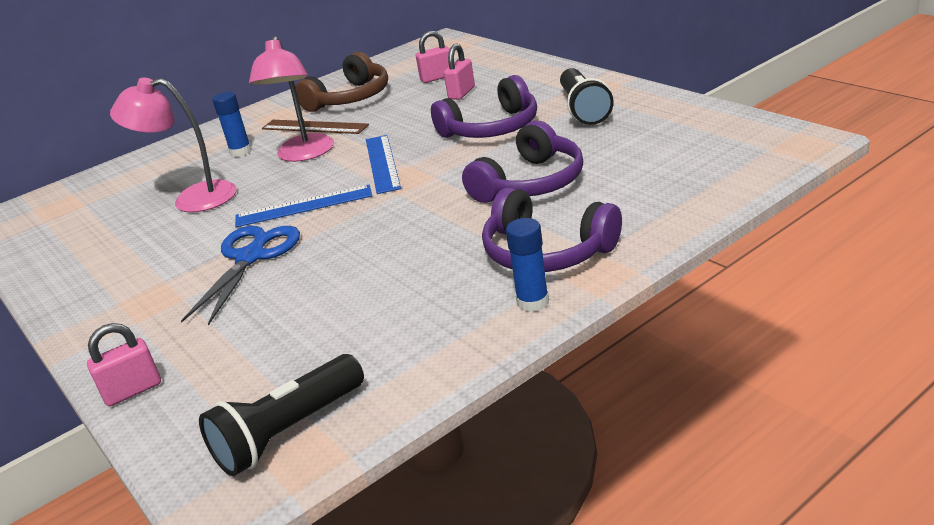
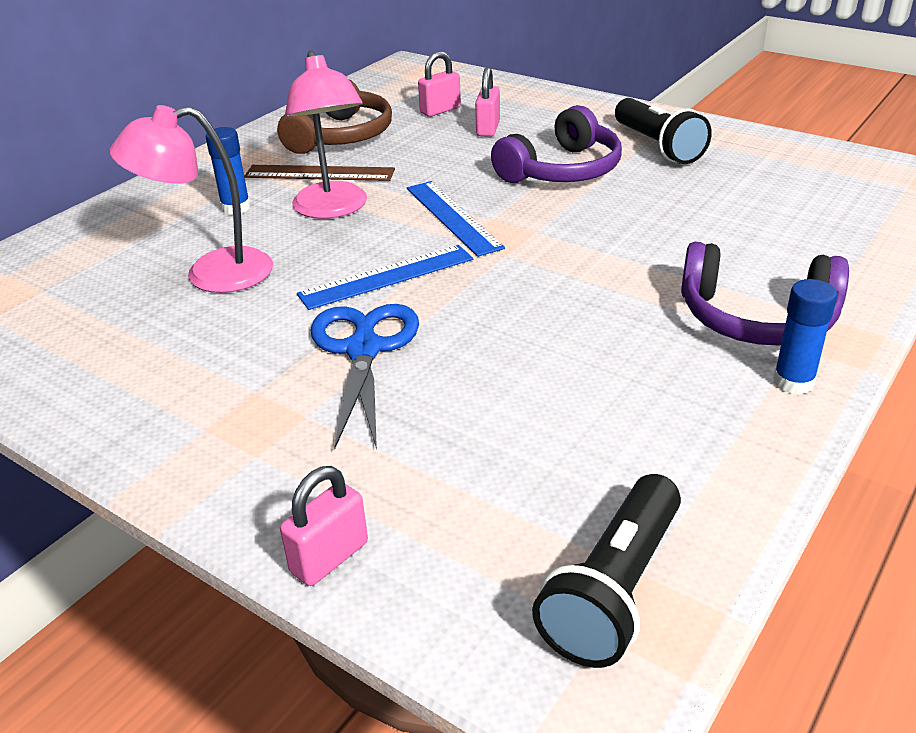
camera: 20 degrees left, 5 degrees up
purple headphones [462,121,583,203] -> none

